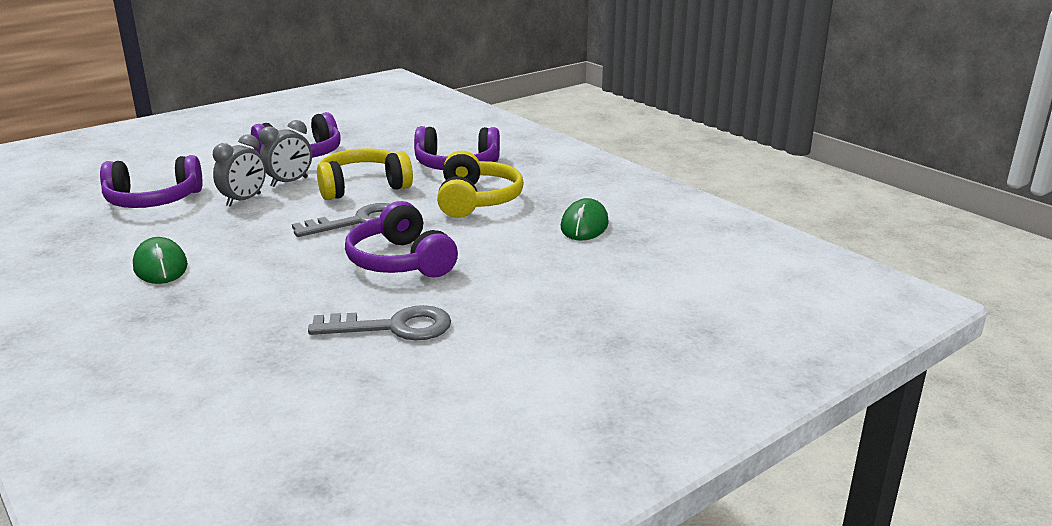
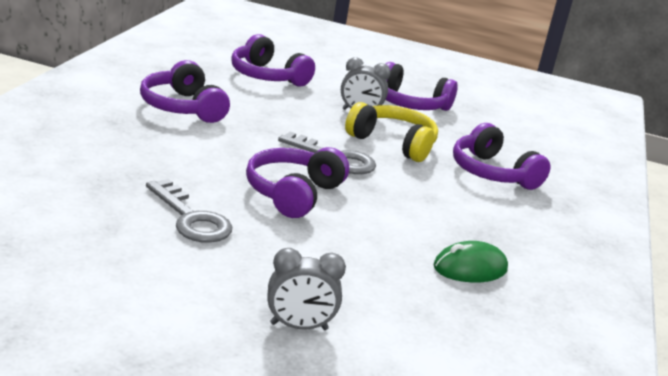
camera: 50 degrees right, 0 degrees up
green mouse [133,237,188,284] -> purple headphones [140,60,230,123]
grey clock [213,134,266,206] -> grey clock moved to [267,248,346,330]
yellow headphones [437,151,524,218] -> none

